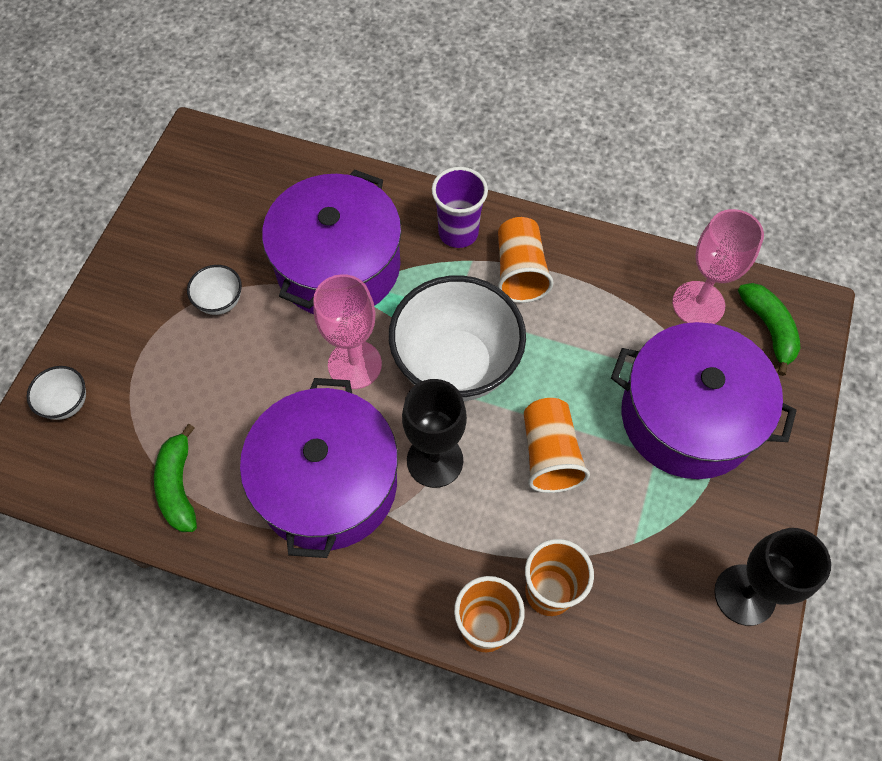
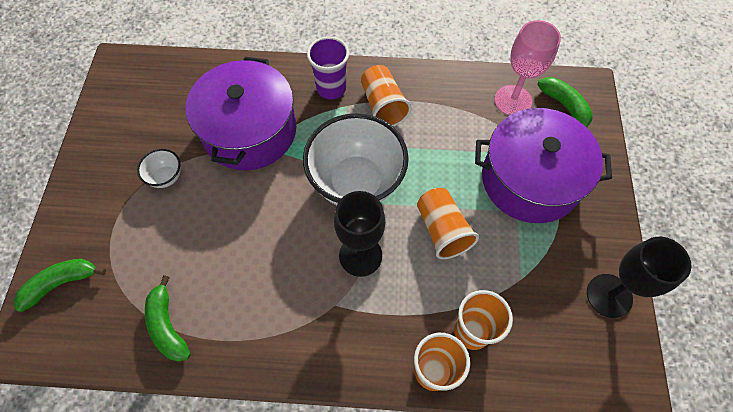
camera: 15 degrees left, 0 degrees up
white bowl [27,366,86,420] -> green banana [14,259,106,312]
purple pot [240,378,398,558] -> none
pink goblet [313,274,382,389] -> none

